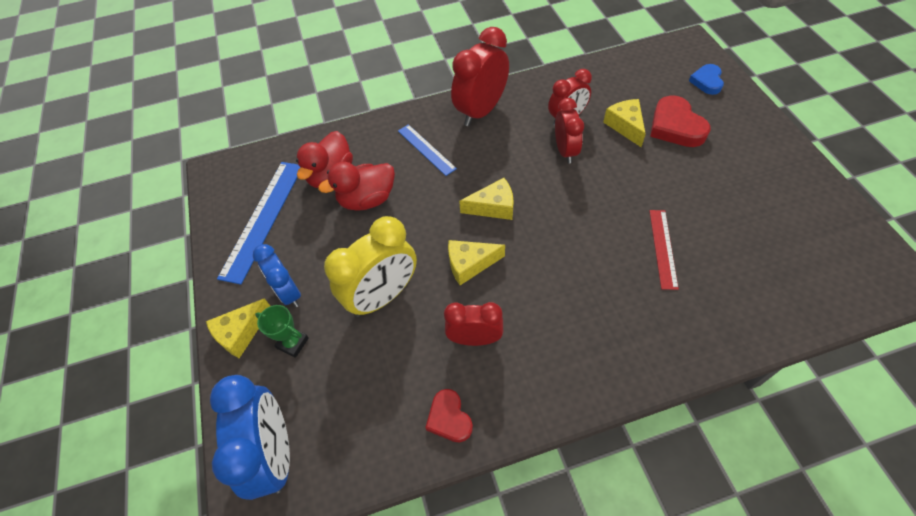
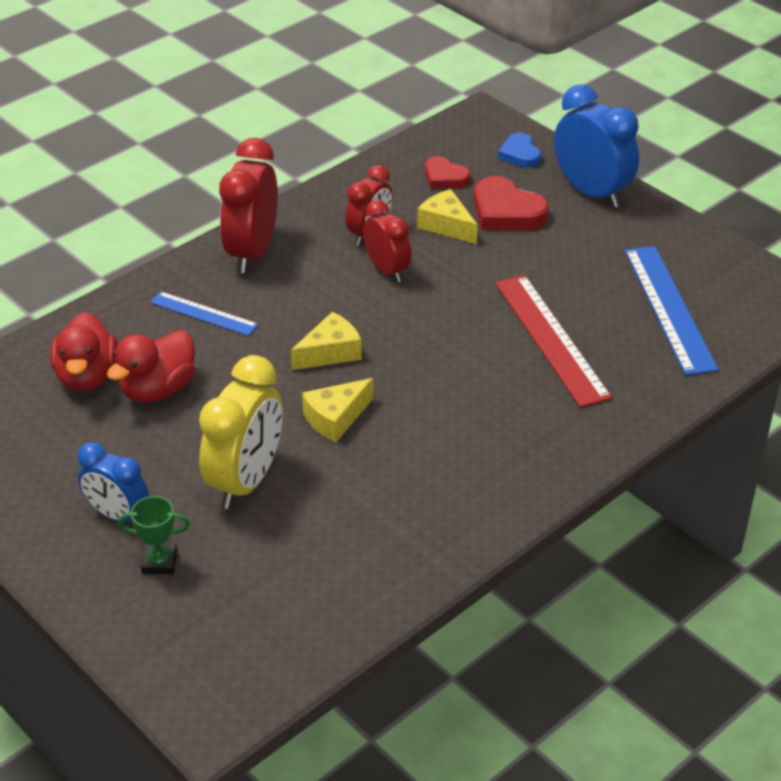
camera: 30 degrees left, 15 degrees down
yellow cheese [206,298,270,358] -> none
blue clock [210,375,290,500] -> blue clock moved to [554,84,639,208]
blue ruler [217,162,300,285] -> blue ruler moved to [625,246,719,375]
red heart [425,389,473,443] -> red heart moved to [425,156,470,189]
red clock [444,302,503,346] -> none
red ruler [649,210,679,290] -> red ruler [495,275,612,407], size x1.72

